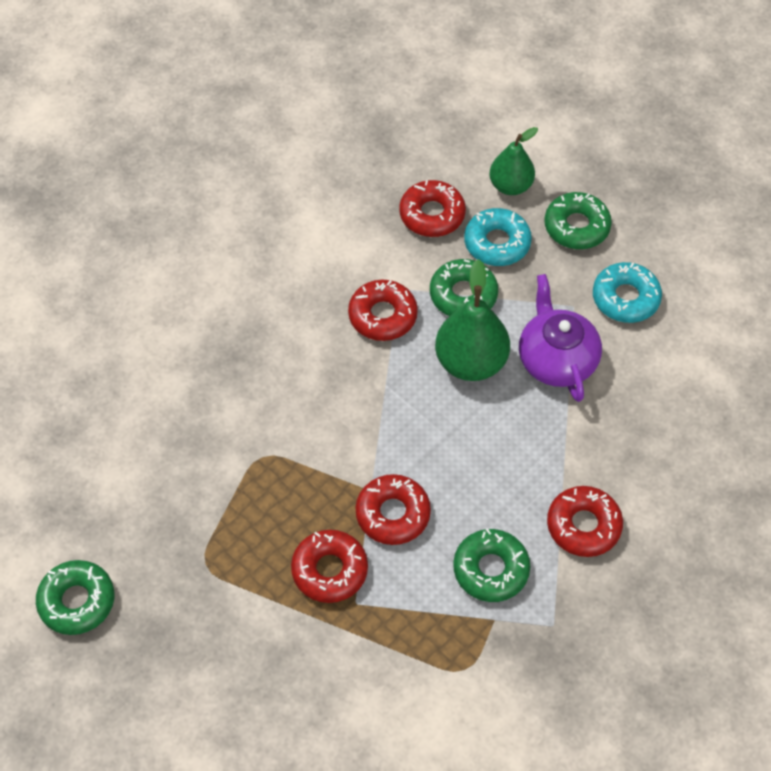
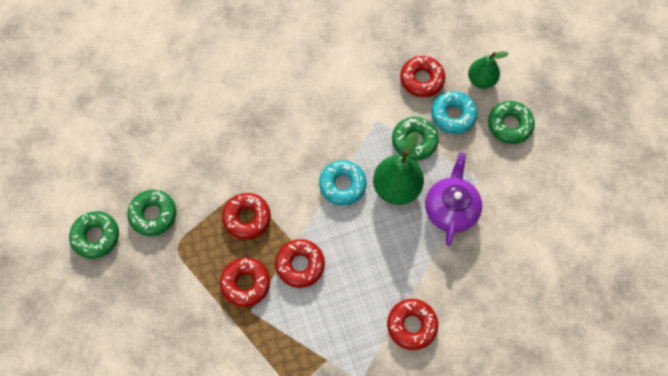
camera: 25 degrees right, 10 degrees up
red donut [348,280,418,341] -> red donut moved to [222,193,271,240]
green donut [453,528,530,602] -> green donut moved to [127,190,176,236]
turquoise donut [593,262,662,323] -> turquoise donut moved to [319,160,367,206]

